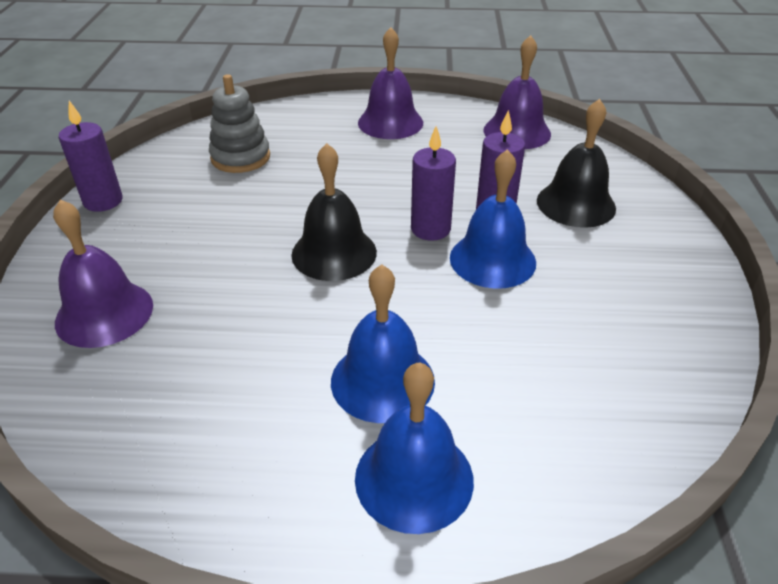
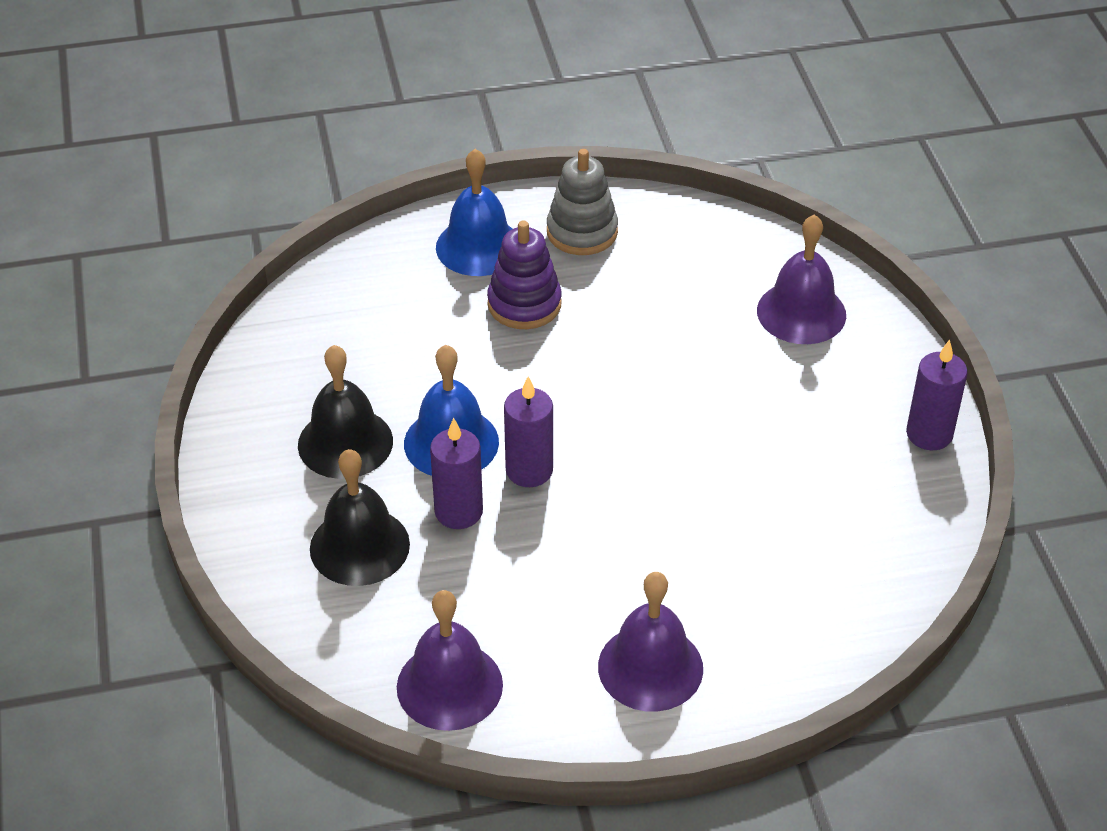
camera: 165 degrees right, 5 degrees up
grey stacking toy [209,74,270,173] -> grey stacking toy moved to [547,149,618,255]
black bell [292,143,377,281] -> black bell moved to [298,345,393,479]
blue bell [331,264,435,423] -> purple stacking toy [487,220,562,329]

